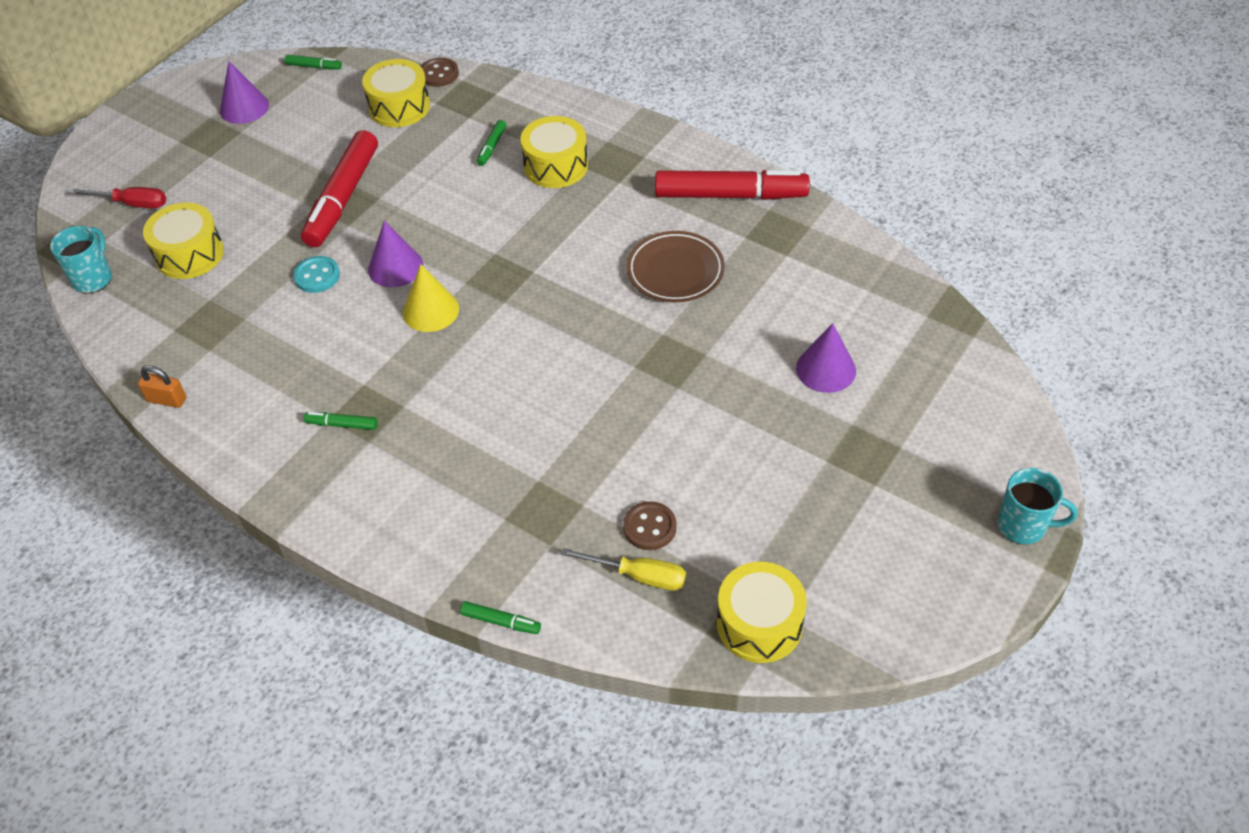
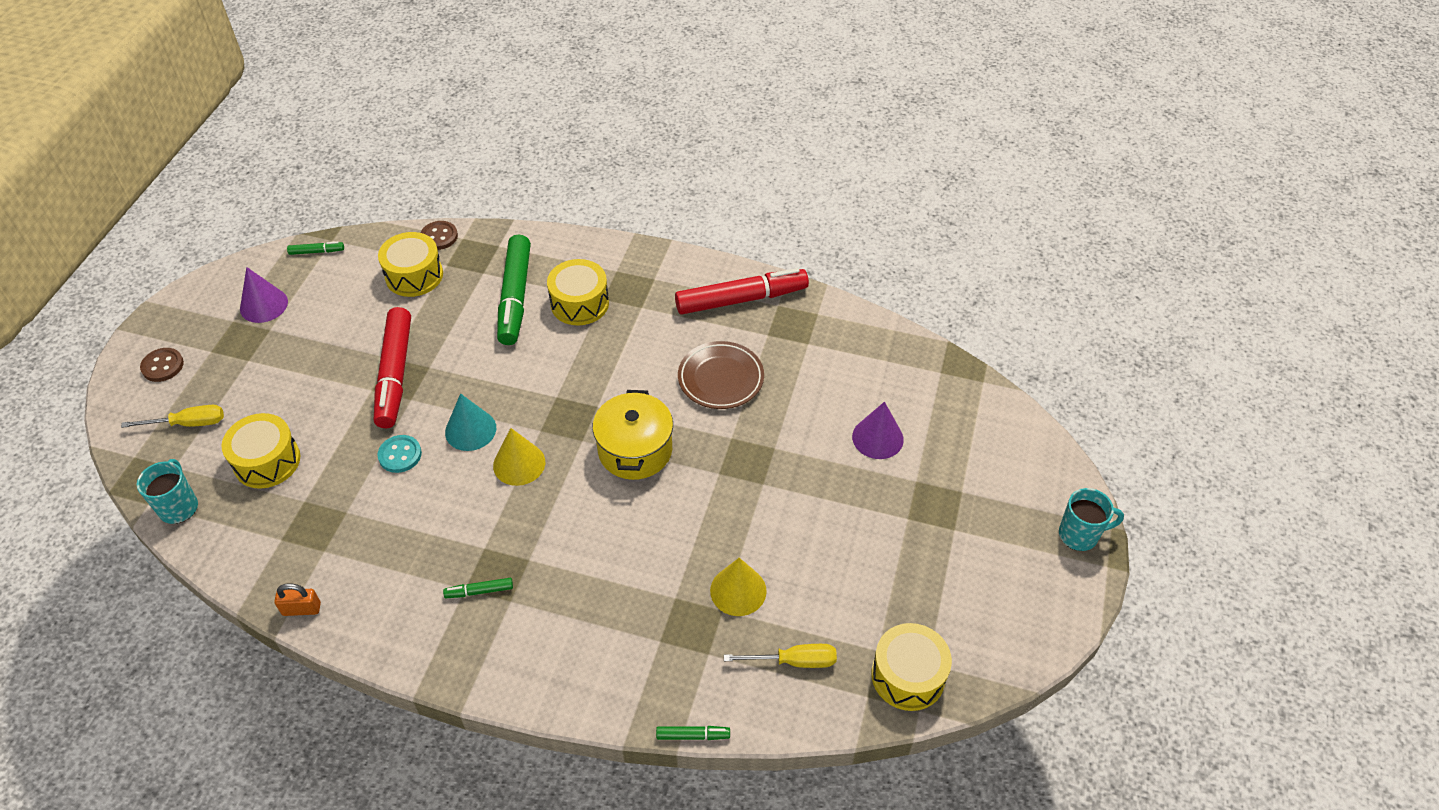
camera: 20 degrees left, 0 degrees up
red screwdriver [68,187,166,208] -> yellow screwdriver [121,405,224,428]
purple cone [368,220,423,287] -> turquoise cone [445,393,496,451]
green marker [477,120,506,166] -> green marker [497,235,531,345], size x2.38
brown button [623,501,677,550] -> brown button moved to [140,348,184,382]
none -> yellow pot [593,390,673,480]
none -> yellow cone [710,558,767,616]

